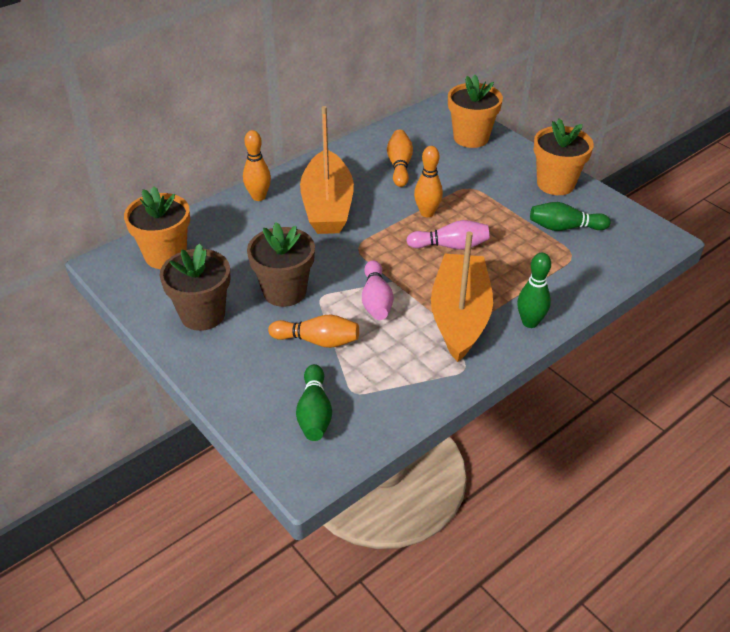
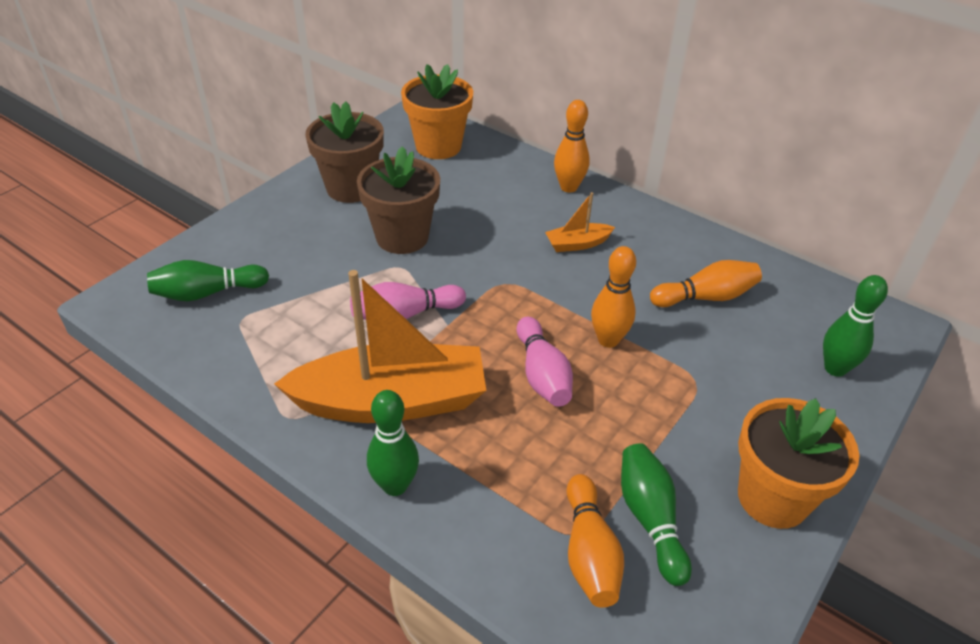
camera: 75 degrees right, 0 degrees up
orange bowling pin [268,314,359,348] -> orange bowling pin moved to [567,474,624,608]
orange boat [300,106,354,234] -> orange boat [545,192,615,252], size x0.43
orange flower pot [448,75,503,148] -> green bowling pin [823,275,888,377]

